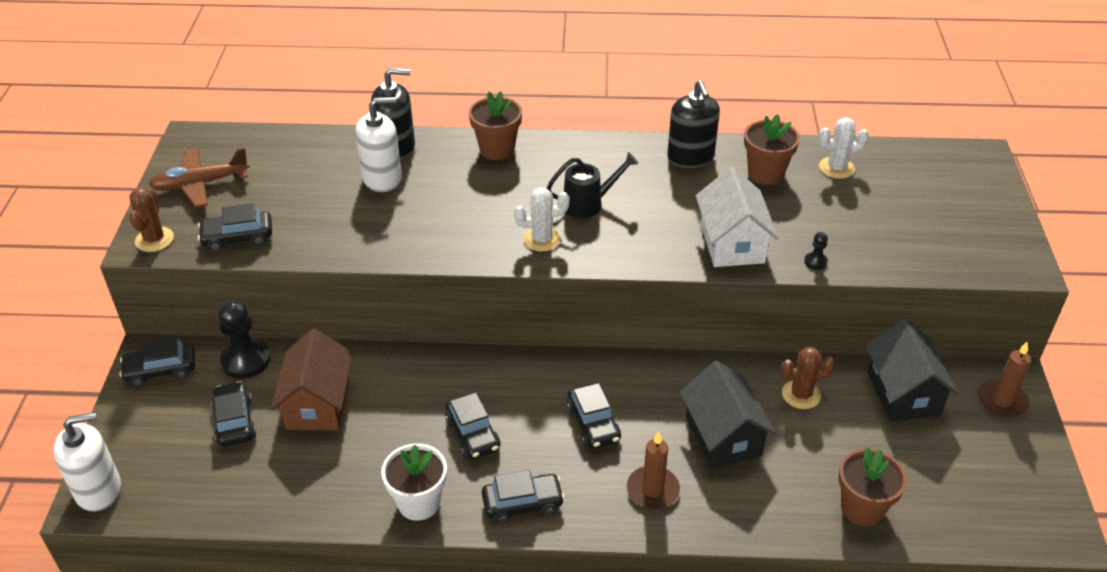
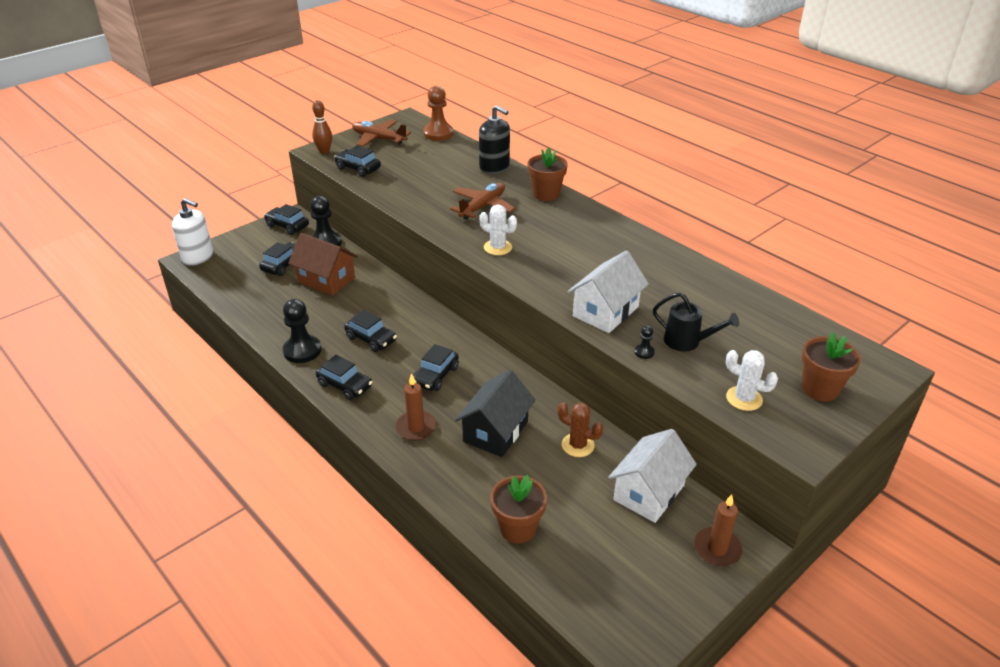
camera: 45 degrees right, 5 degrees down
brown cactus [129,188,174,252] -> brown bowling pin [312,100,332,154]
brown house [271,329,353,430] -> brown house turned 75 degrees clockwise [288,233,358,296]
white soap dispenser [355,97,402,192] -> none
white flower pot [381,443,447,521] -> black pawn [283,299,321,363]
black car [445,393,500,459] -> black car turned 75 degrees counterclockwise [344,310,397,352]
black watering can [547,152,638,218] -> black watering can moved to [653,292,739,352]
black soap dispenser [667,80,720,168] -> none
brown flower pot [744,114,800,185] -> brown flower pot moved to [802,332,861,401]
white cactus [818,117,869,179] -> white cactus moved to [726,350,778,411]
black house [866,319,959,421] -> white house [608,429,697,523]
none -> brown pawn [423,86,453,141]
none -> brown plane [450,182,515,219]

